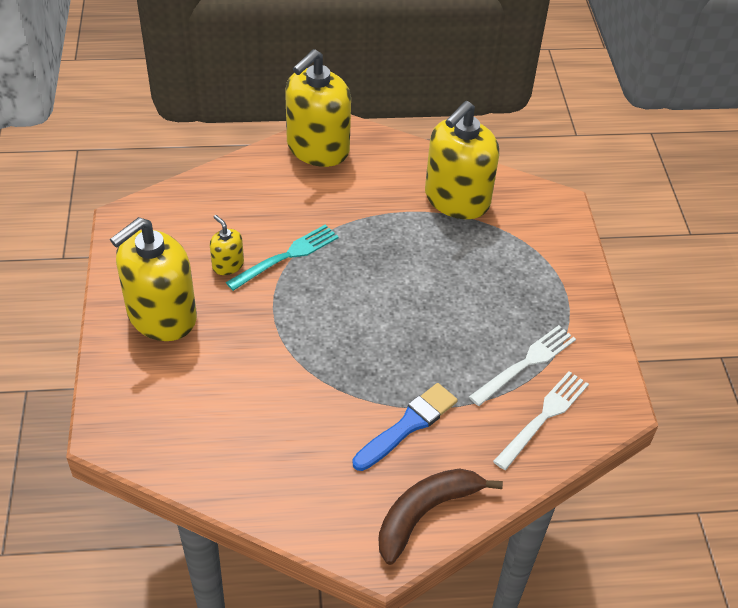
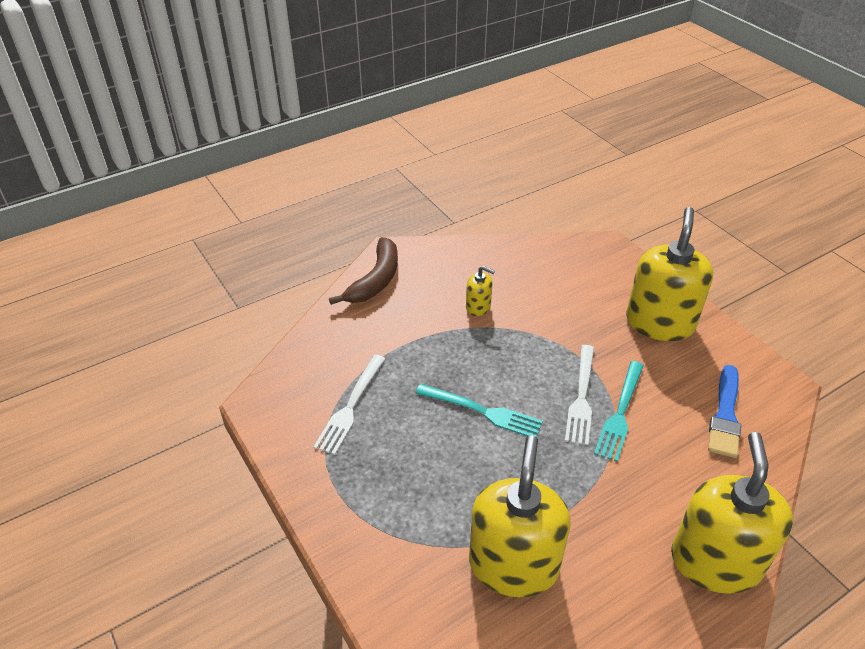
camera: 155 degrees right, 5 degrees down
yellow soap dispenser [210,215,244,275] -> yellow soap dispenser moved to [466,266,495,316]
blue brush [353,383,458,471] -> blue brush moved to [708,365,741,458]
white fork [493,371,589,470] -> white fork moved to [565,345,594,445]
none -> turquoise fork [415,384,543,437]

